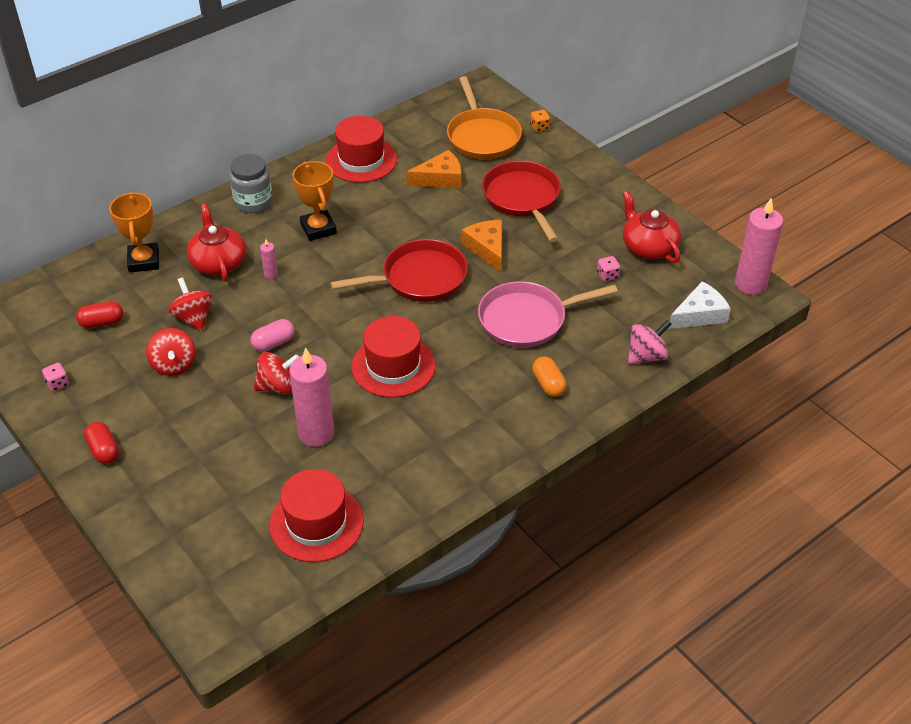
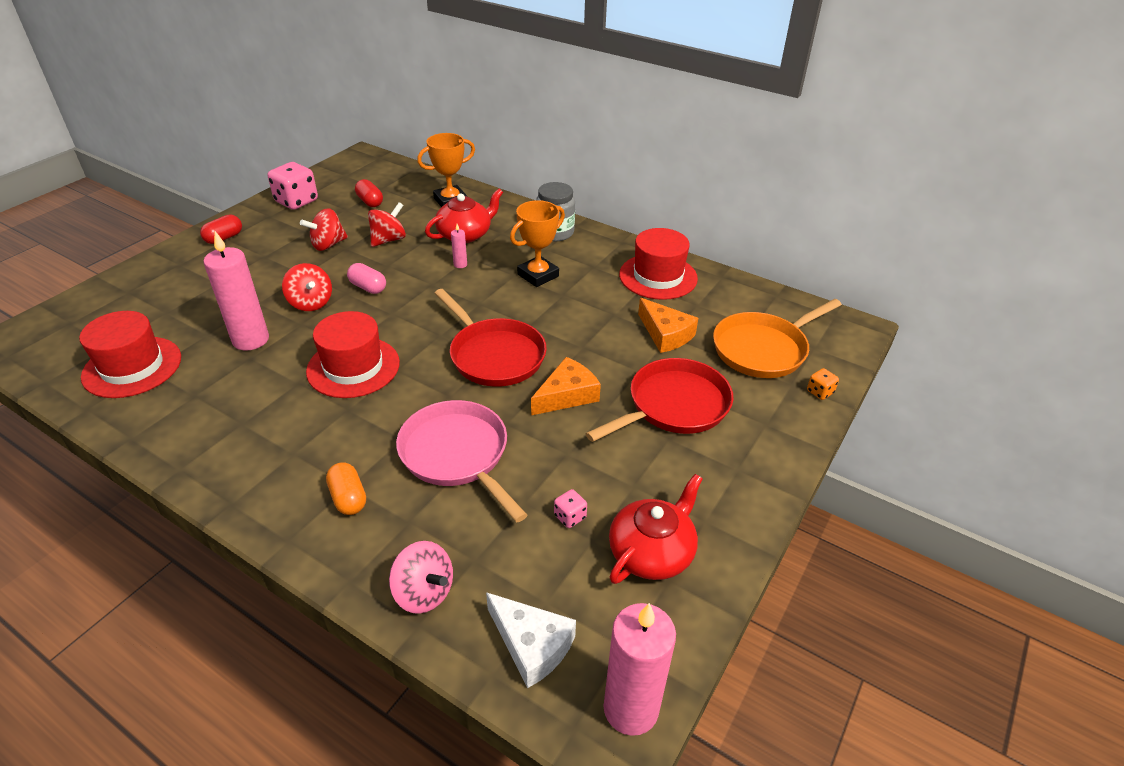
camera: 70 degrees right, 5 degrees down
pink dice [42,363,69,392] -> pink dice [268,162,318,210], size x2.12
orange capsule [532,357,567,397] -> orange capsule turned 75 degrees counterclockwise [326,462,366,515]

